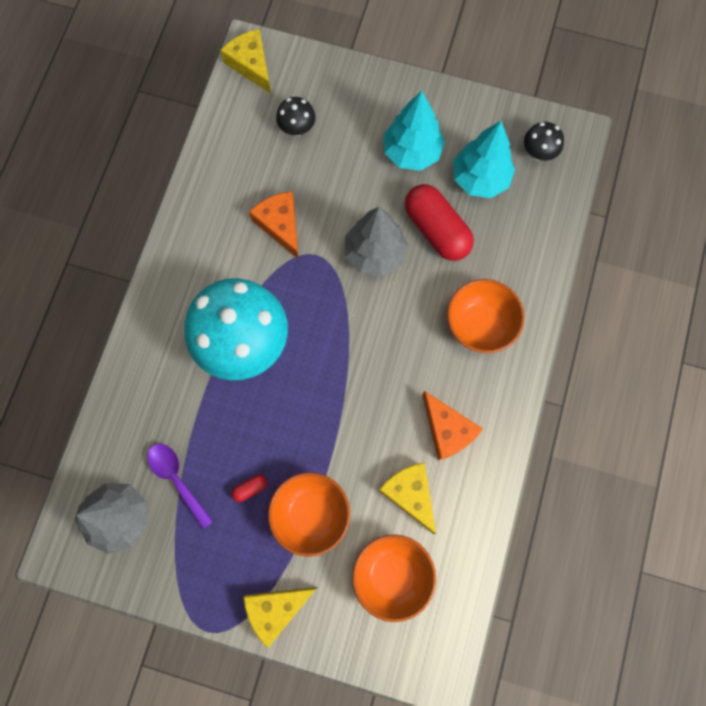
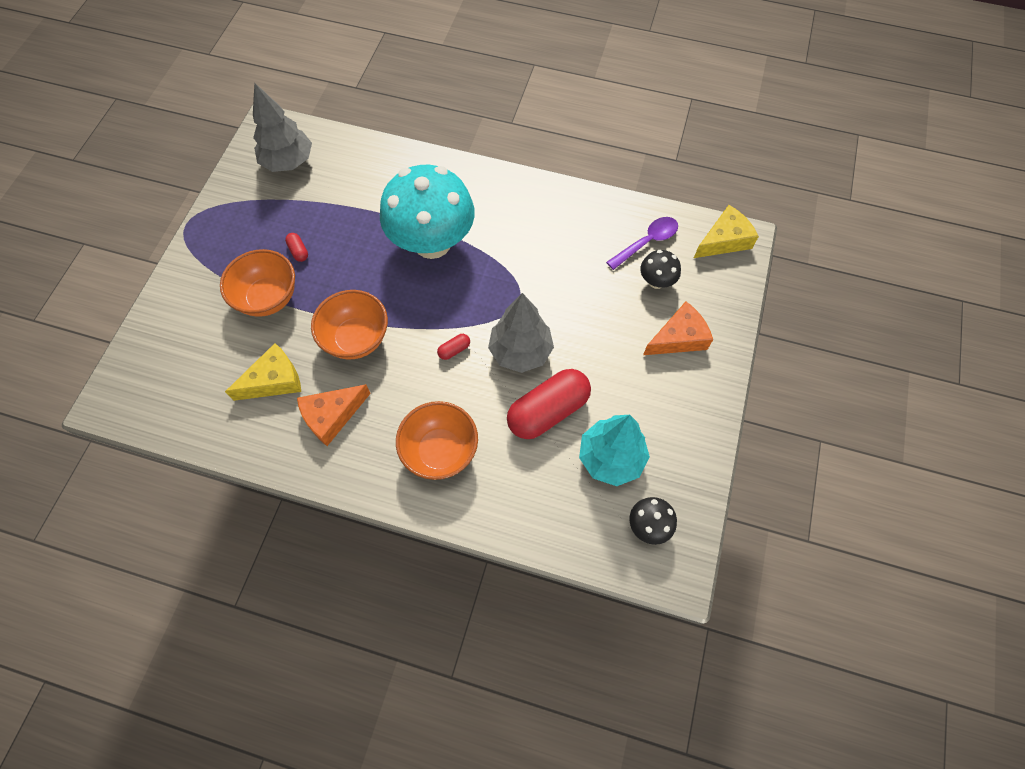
camera: 90 degrees right, 10 degrees down
purple spoon [147,444,213,529] -> purple spoon moved to [606,217,678,270]
yellow cheese [243,587,317,648] -> none
orange cheese [249,191,299,259] -> orange cheese moved to [643,302,713,355]
orange bowl [352,535,436,622] -> orange bowl moved to [311,290,388,360]
turquoise tree [384,91,445,171] -> none
none -> red capsule [437,334,470,360]

